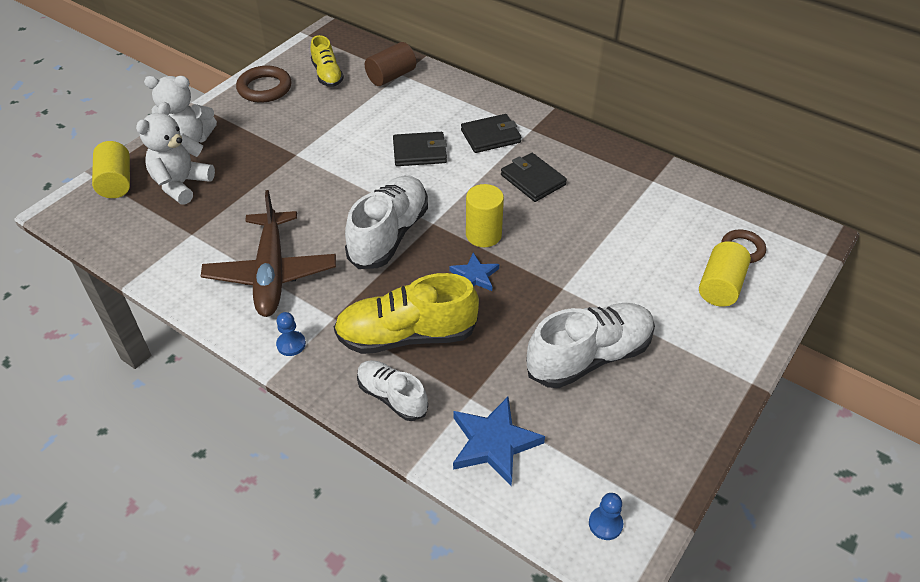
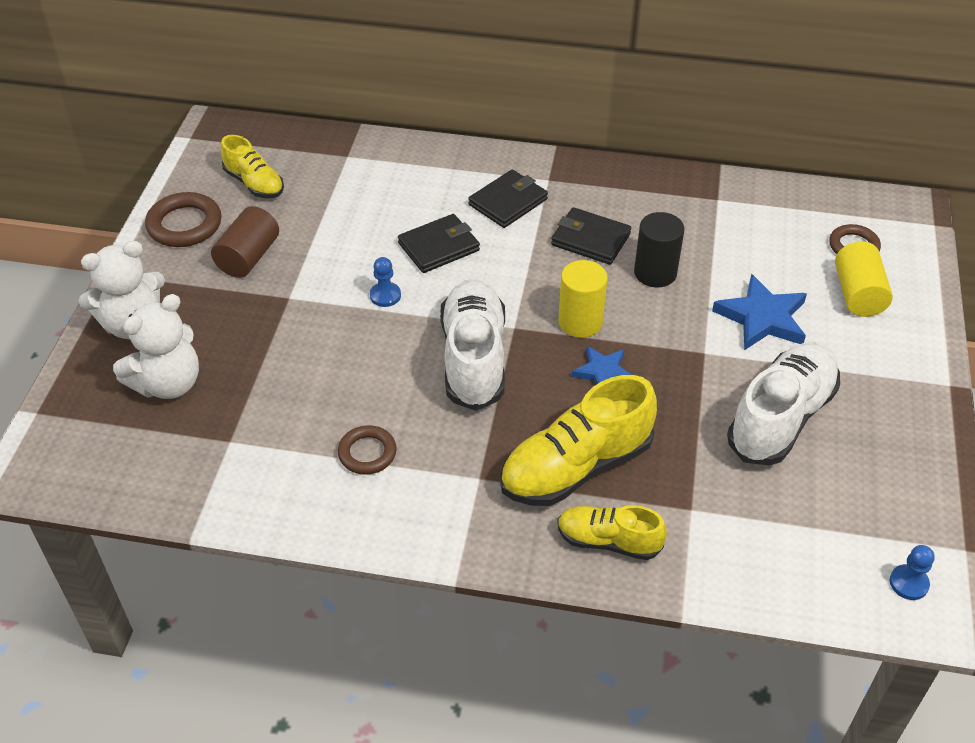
camera: 25 degrees left, 0 degrees up
yellow cylinder [92,141,130,198] -> none
white teddy bear [136,102,215,205] -> white teddy bear turned 135 degrees counterclockwise [113,294,199,399]
brown plane [201,190,336,317] -> brown ring [338,425,397,475]
blue pawn [276,312,306,356] -> blue pawn moved to [370,257,401,307]
white shoe [357,360,428,421] -> yellow shoe [557,505,667,560]
brown cylinder [365,42,416,86] -> brown cylinder moved to [211,206,279,278]
blue star [453,397,545,486] -> blue star moved to [712,274,807,350]
none -> black cylinder [634,212,684,287]

